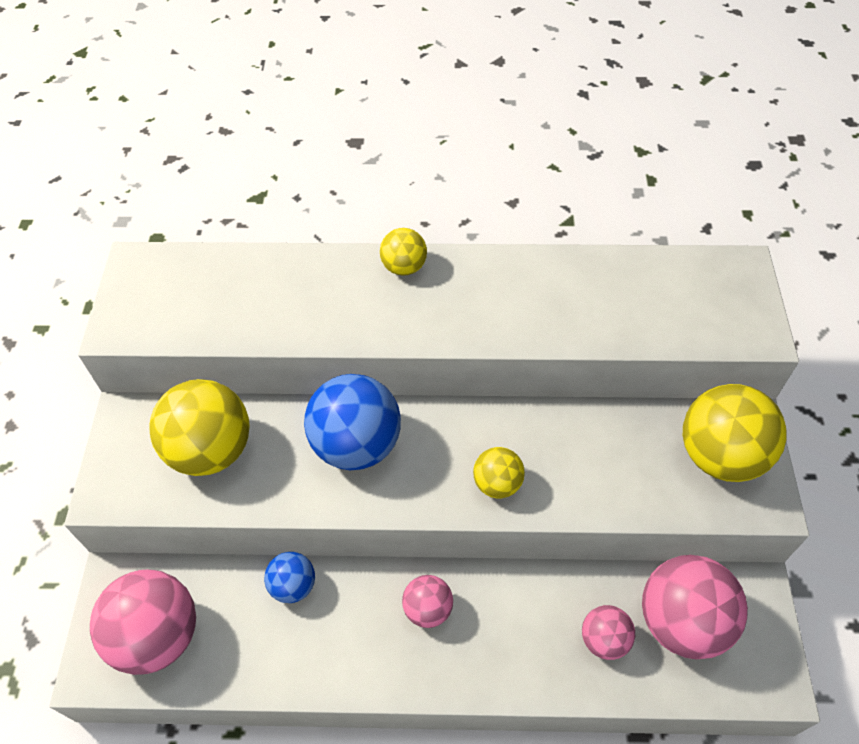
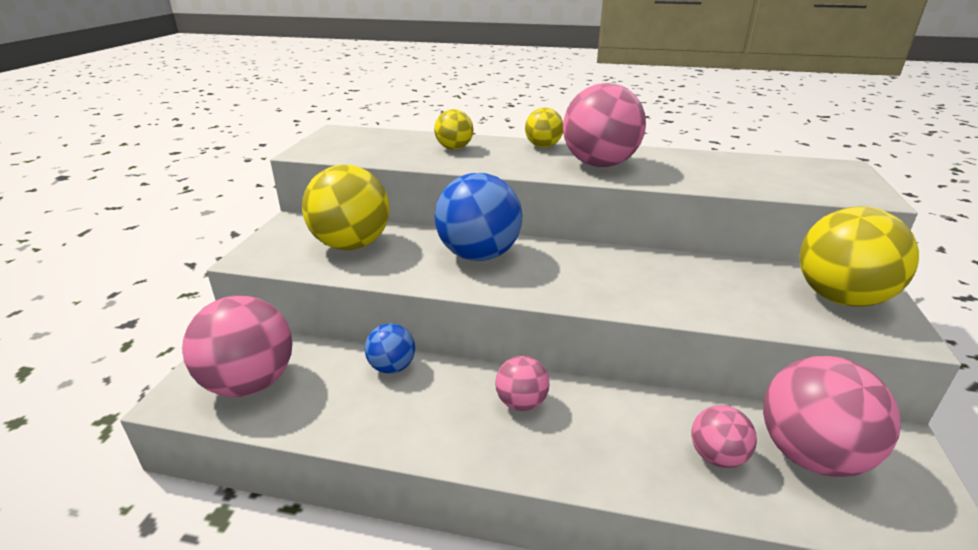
camera: 10 degrees right, 25 degrees down
yellow ball [473,447,525,498] -> yellow ball moved to [434,109,473,150]
none -> pink ball [563,83,646,167]

